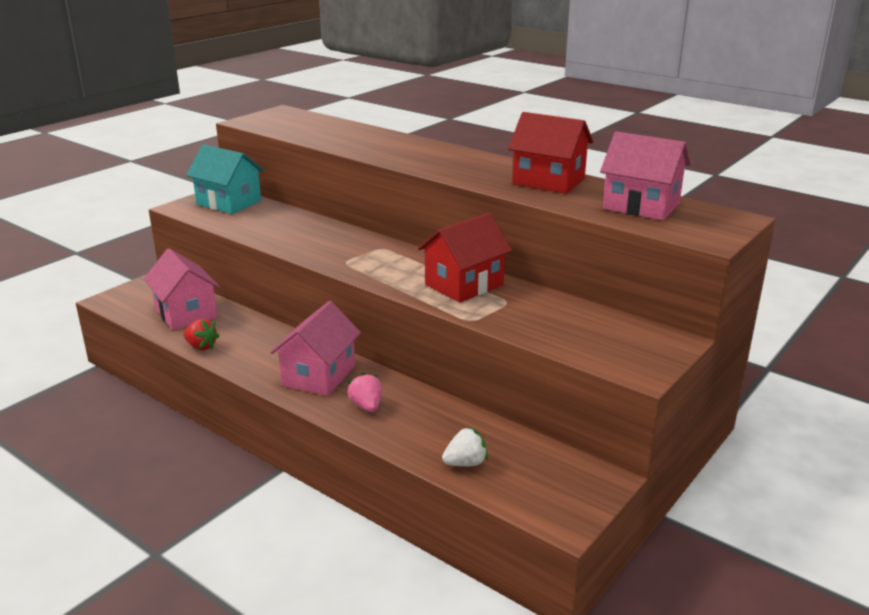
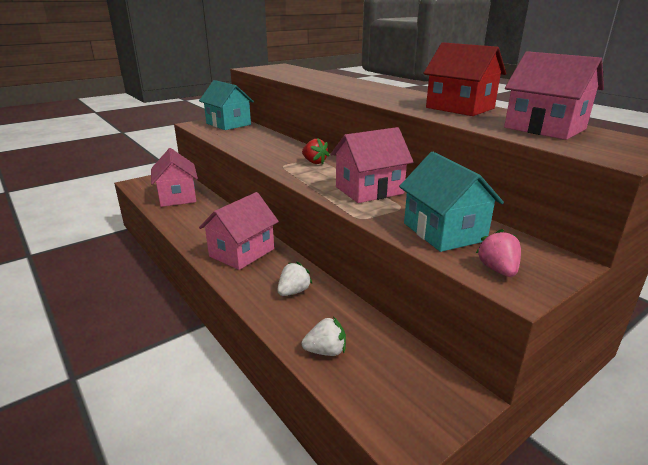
camera: 15 degrees right, 0 degrees up
red strawberry [183,319,219,350] -> red strawberry moved to [302,138,329,164]
pink strawberry [347,372,382,412] -> pink strawberry moved to [476,229,521,277]
red house [418,213,513,303] -> pink house [331,127,413,203]
none -> white strawberry [277,262,312,296]
none -> turquoise house [399,152,504,252]

